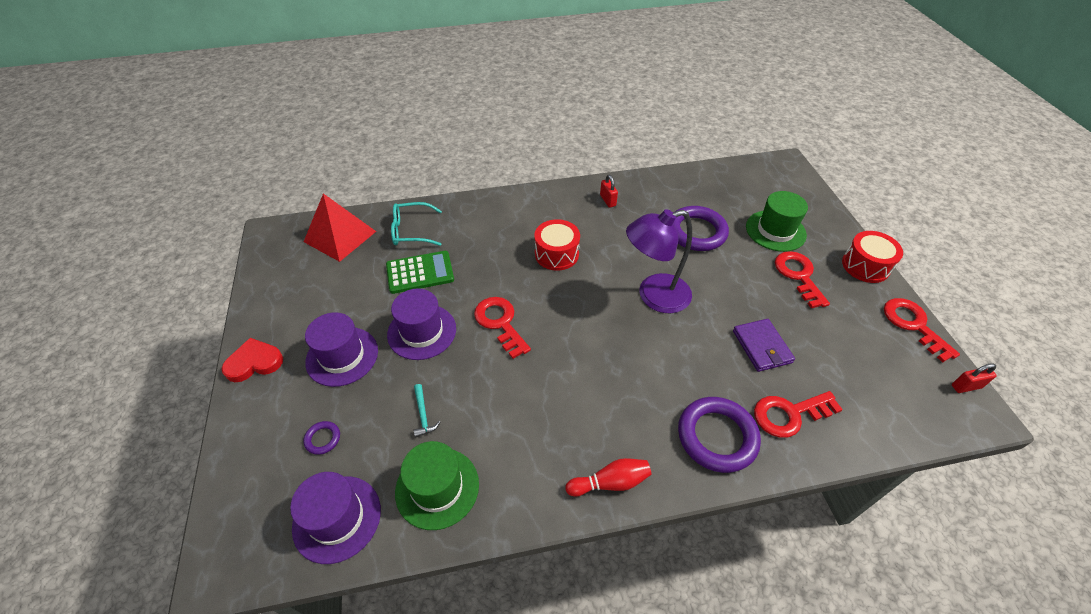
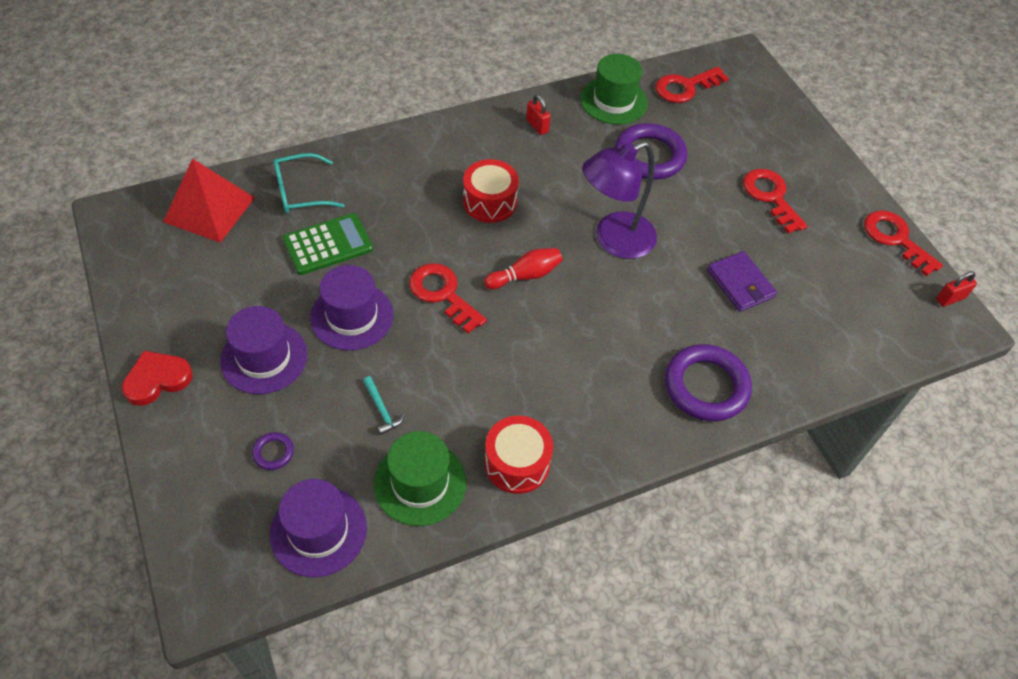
camera: 15 degrees left, 5 degrees up
red bowling pin [565,458,652,497] -> red bowling pin moved to [484,248,562,289]
green hat [746,191,808,252] -> green hat moved to [580,54,648,125]
red key [754,391,843,438] -> red key moved to [655,67,729,103]
red drum [842,231,903,283] -> red drum moved to [485,416,553,494]

